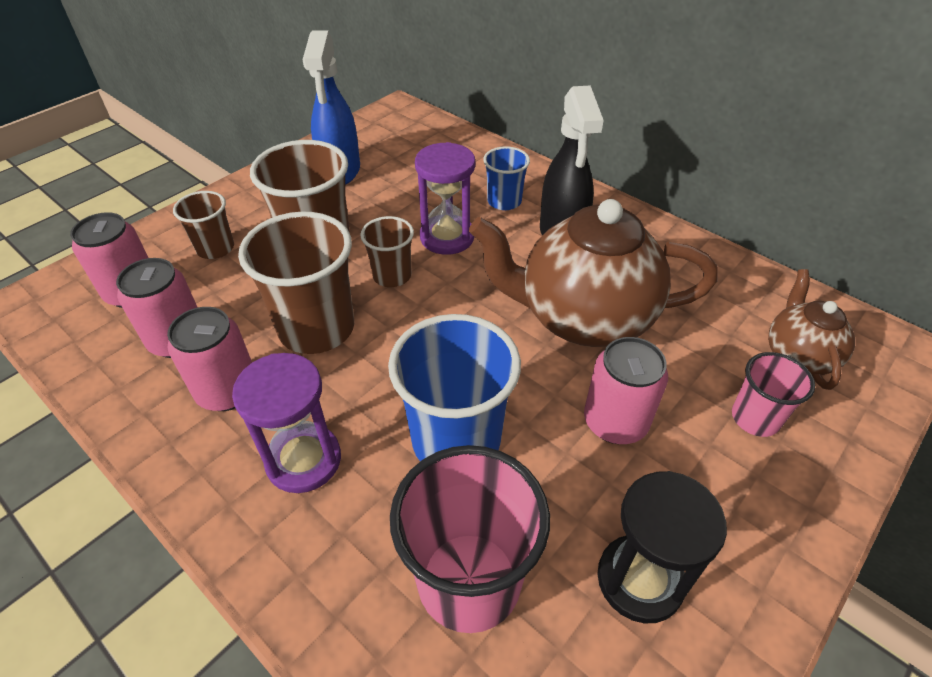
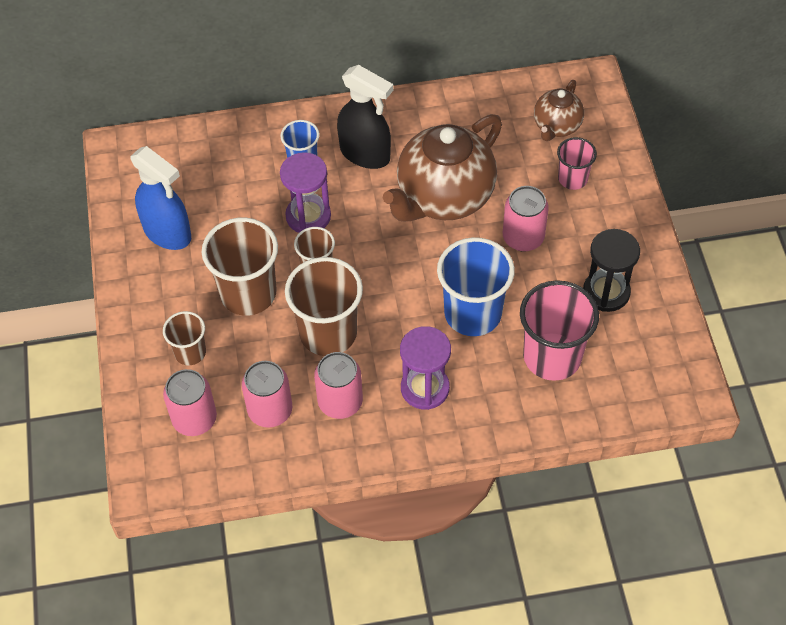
camera: 50 degrees left, 10 degrees up
brown teapot [768,269,855,390] -> brown teapot turned 105 degrees counterclockwise [534,80,584,141]

